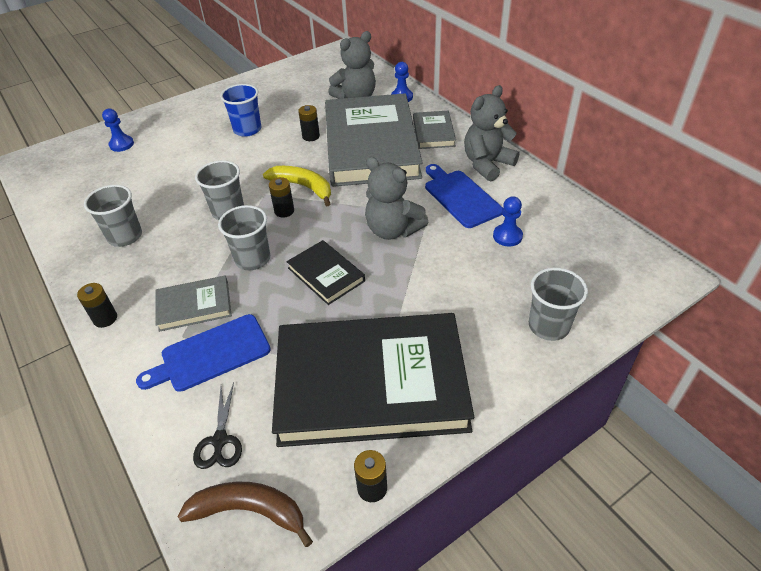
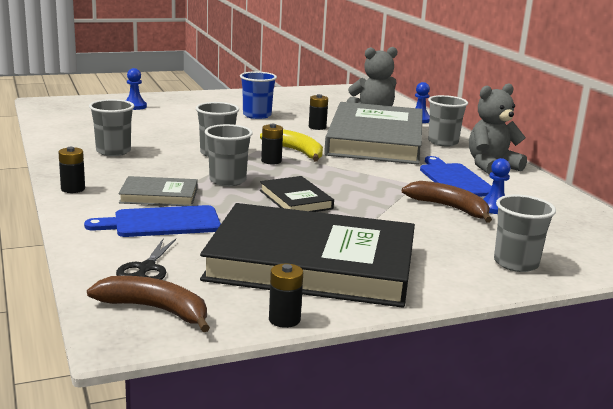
camera: 10 degrees right, 25 degrees down
grey teddy bear [365,157,429,240] -> none
grey book [413,111,456,149] -> grey cup [428,95,468,146]
none -> brown banana [402,181,492,222]

